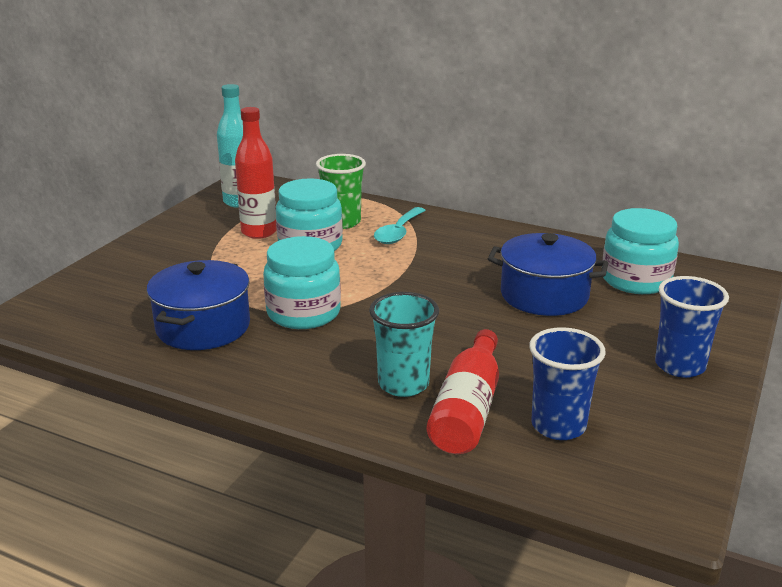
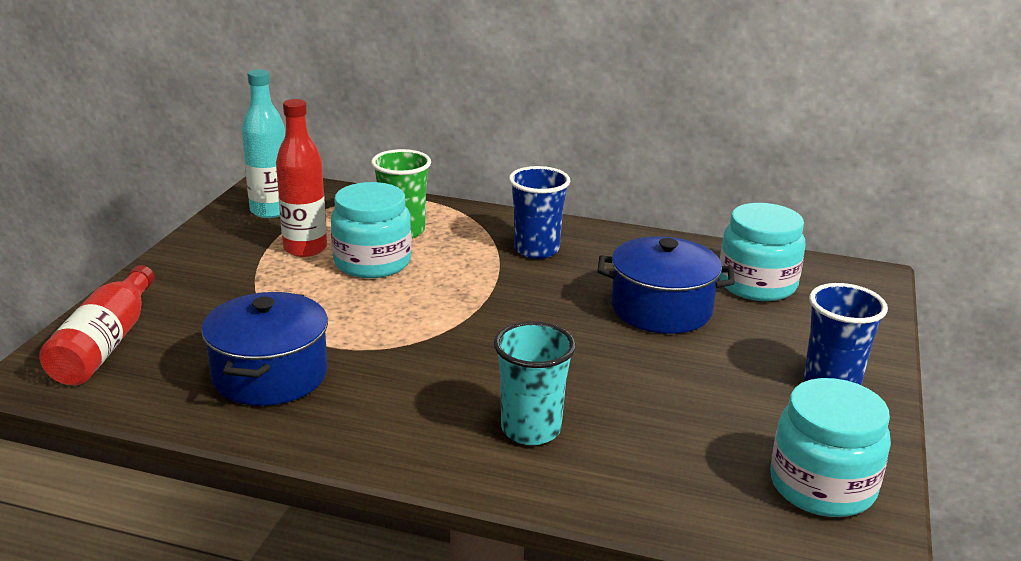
camera: 10 degrees left, 0 degrees up
turquoise jar [263,236,341,329] -> turquoise jar moved to [770,378,891,517]
turquoise spoon [374,207,426,244] -> none
red bottle [427,329,499,454] -> red bottle moved to [39,265,155,386]
blue cup [529,327,606,440] -> blue cup moved to [509,166,570,259]

